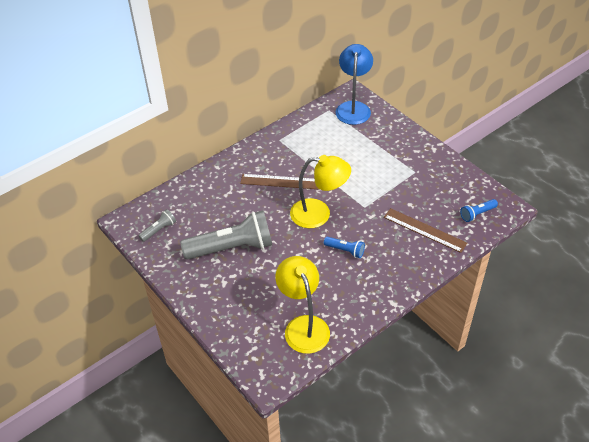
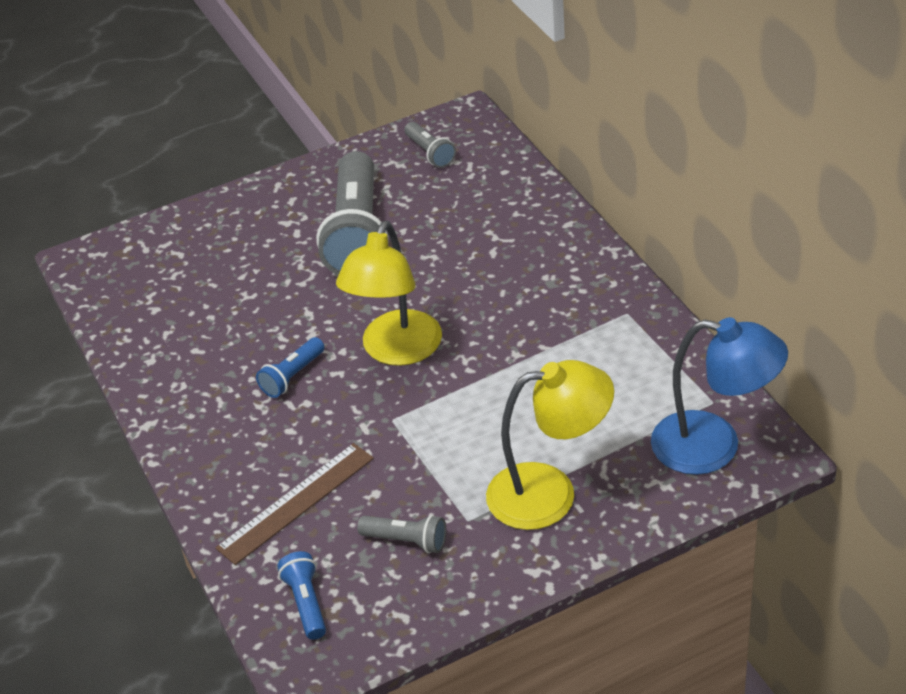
camera: 105 degrees right, 5 degrees down
brown ruler [240,174,320,190] -> none
yellow lamp [275,256,330,354] -> yellow lamp moved to [486,360,614,530]
none -> grey flashlight [357,515,446,553]

